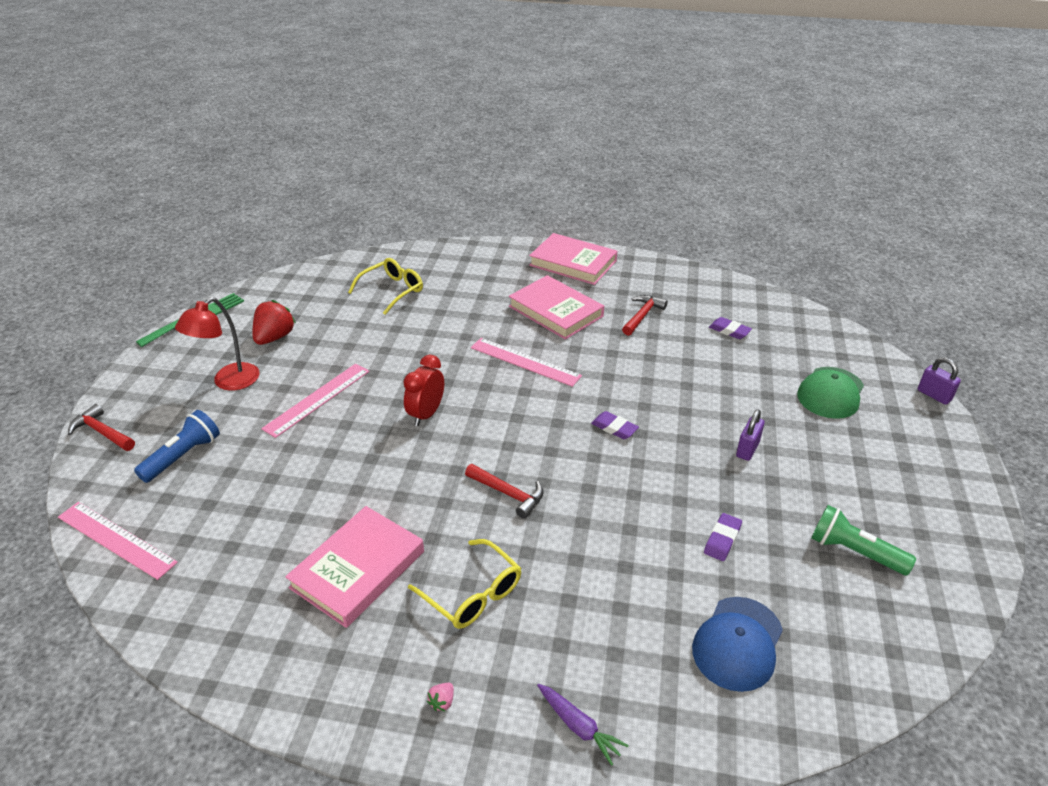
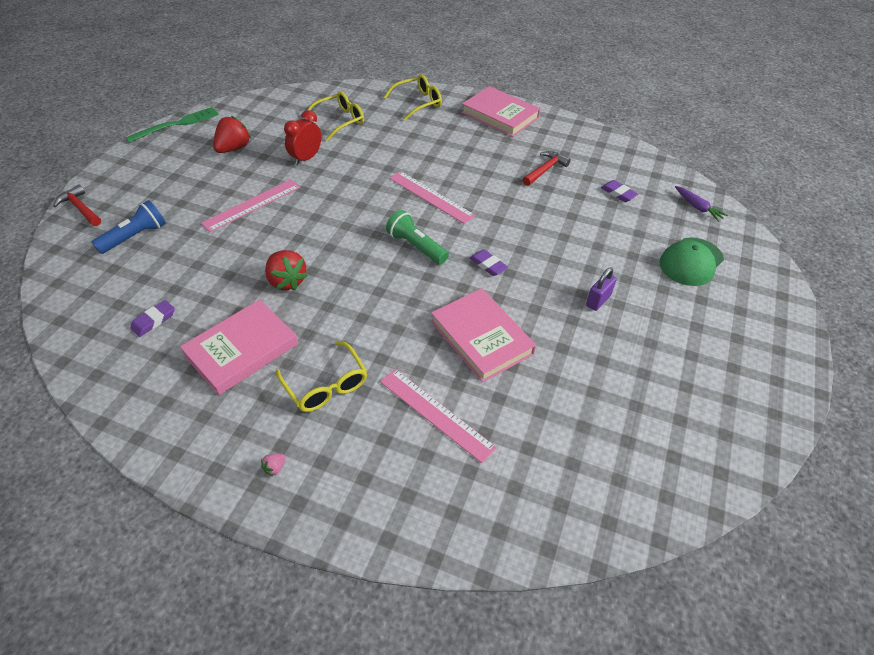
camera: 10 degrees right, 10 degrees up
pink ruler [58,502,178,580] -> pink ruler moved to [380,369,497,463]
red lamp [175,297,260,391] -> none
red clock [403,355,444,426] -> red clock moved to [284,110,321,166]
red hammer [465,464,544,519] -> none
pink book [509,275,604,340] -> pink book moved to [431,288,536,383]
purple carrot [537,684,629,766] -> purple carrot moved to [675,186,728,222]
blue cap [692,597,783,692] -> none
purple eraser [704,513,742,561] -> purple eraser moved to [130,300,175,337]
green flashlight [811,505,916,575] -> green flashlight moved to [386,210,449,265]
purple padlock [918,357,961,405] -> none
none -> red strawberry [265,250,308,291]
none -> yellow glasses [384,74,442,121]

